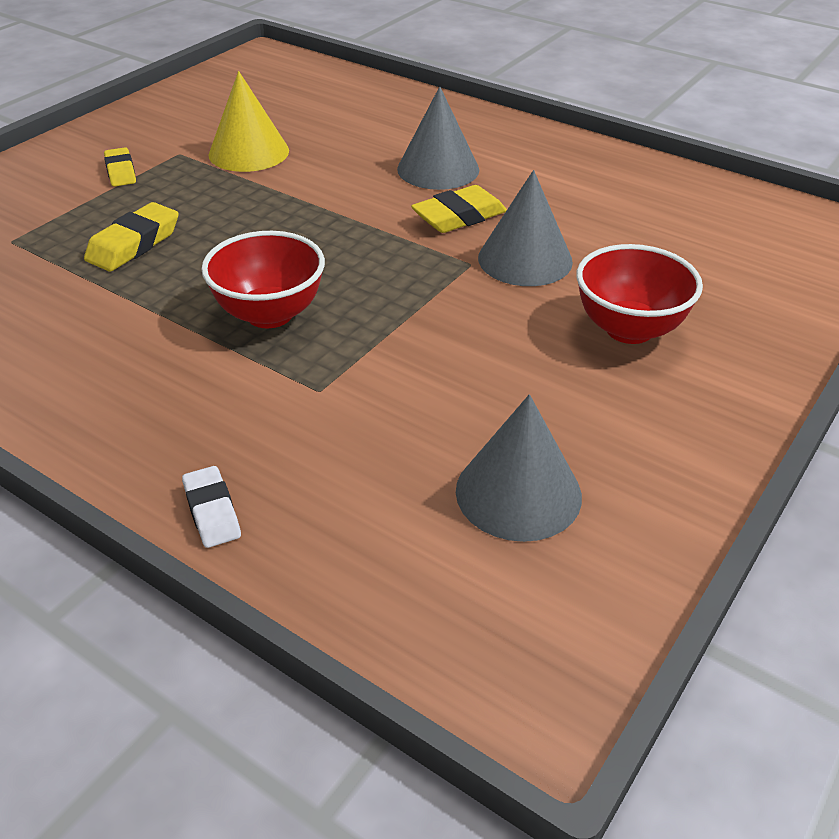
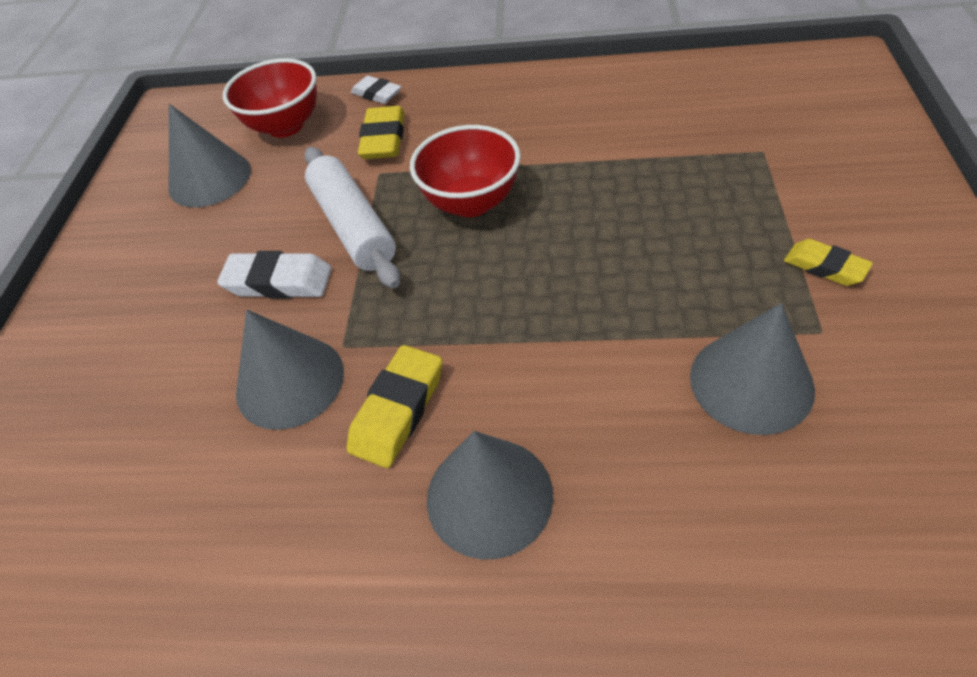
camera: 155 degrees right, 10 degrees up
yellow eraser [84,202,179,271] -> yellow eraser moved to [358,106,404,159]
yellow cone [209,71,289,172] -> grey cone [690,303,815,435]
red bowl [577,244,703,344] -> red bowl moved to [223,58,317,138]
none -> white eraser [217,251,332,299]
none -> white rolling pin [304,147,400,288]

